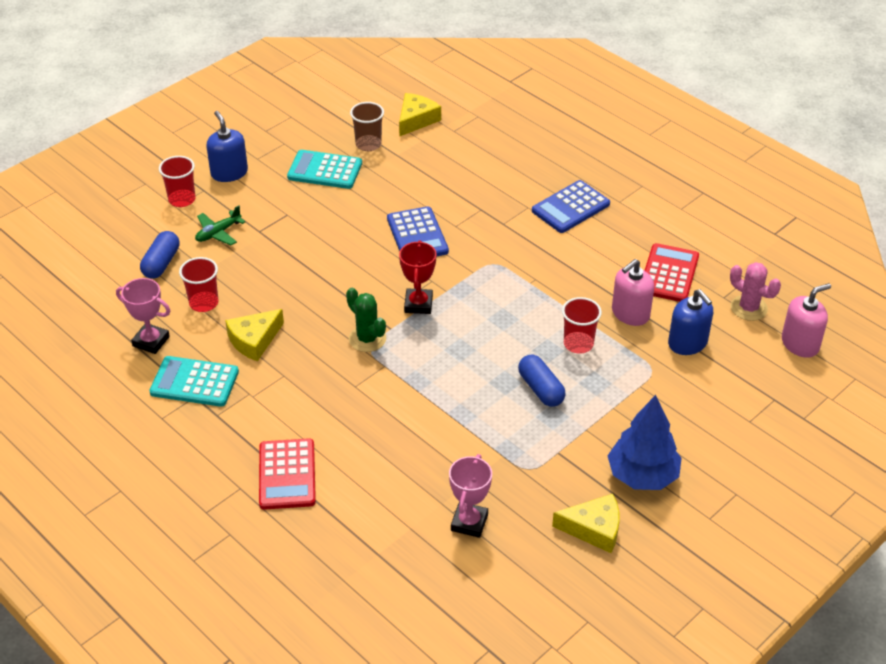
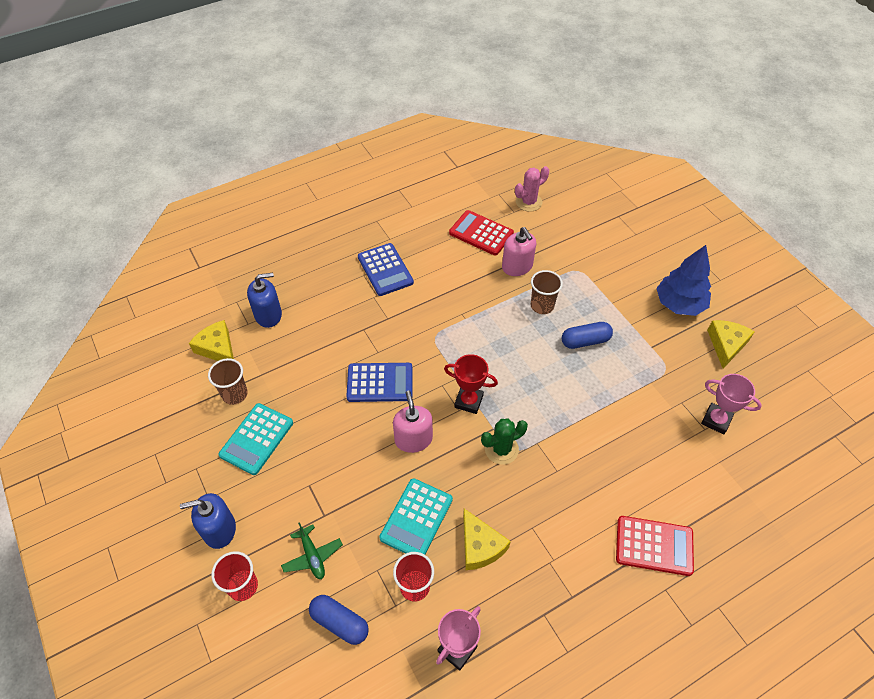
camera: 75 degrees left, 10 degrees up
turquoise calculator [149,356,239,407] -> turquoise calculator moved to [379,478,453,555]
red cup [562,297,602,354] -> brown cup [531,270,563,314]
blue soap dispenser [668,289,713,355] -> blue soap dispenser moved to [247,273,282,328]
pink soap dispenser [782,283,831,358] -> pink soap dispenser moved to [393,391,433,453]

